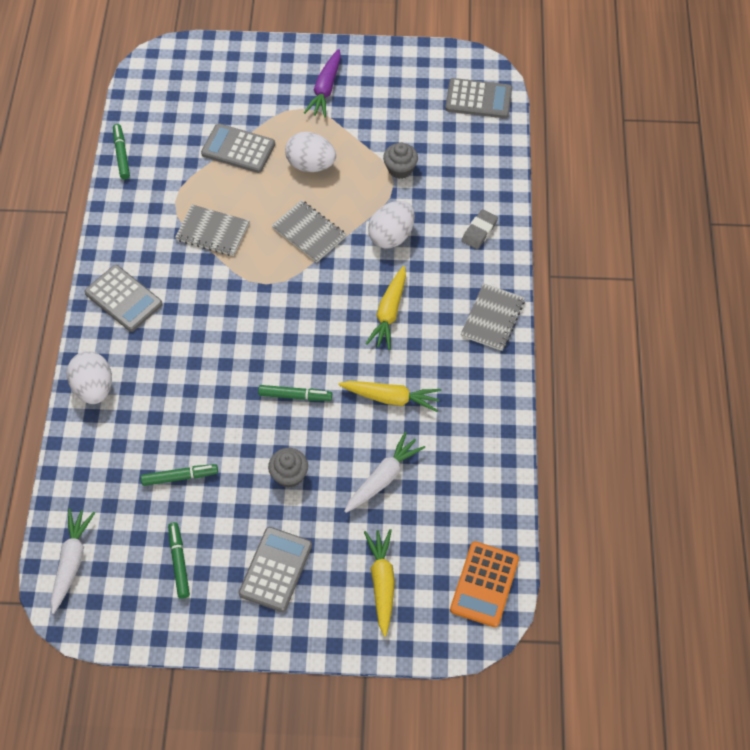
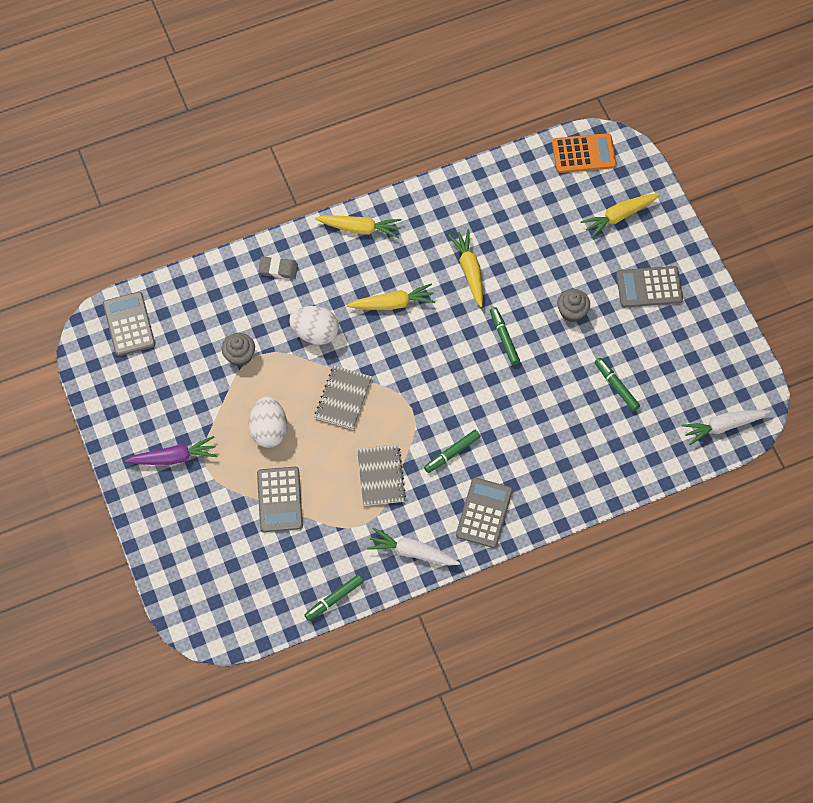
camera: 115 degrees left, 5 degrees up
white egg [67,351,112,404] -> none
green marker [168,522,190,599] -> green marker moved to [424,430,480,473]
white carrot [344,432,425,513] -> white carrot moved to [367,528,460,565]
grey notebook [461,283,525,351] -> yellow carrot [315,215,402,238]

